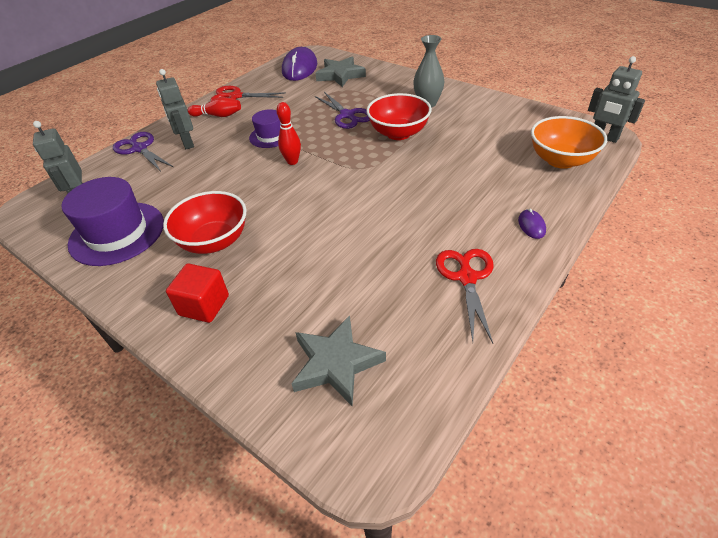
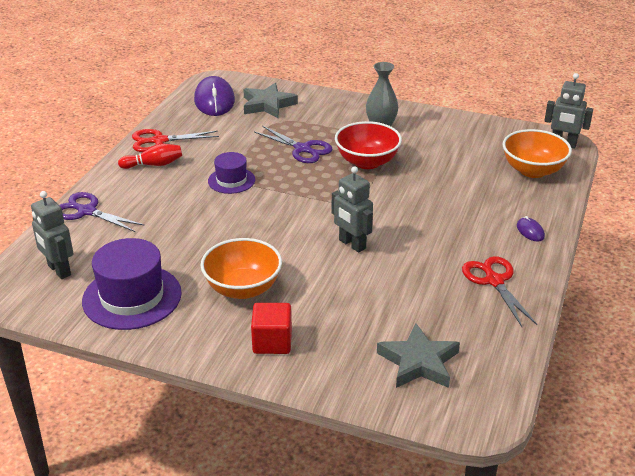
camera: 20 degrees left, 10 degrees down
grey robot [156,69,194,149] -> grey robot moved to [331,166,373,253]
red bowl [163,191,247,254] -> orange bowl [201,238,282,299]
red bowling pin [277,102,301,165] -> none

